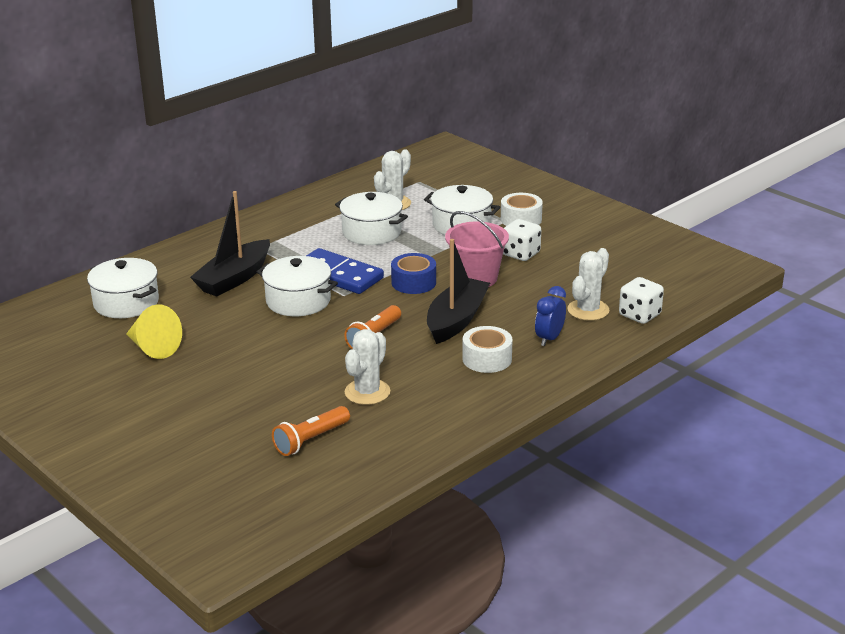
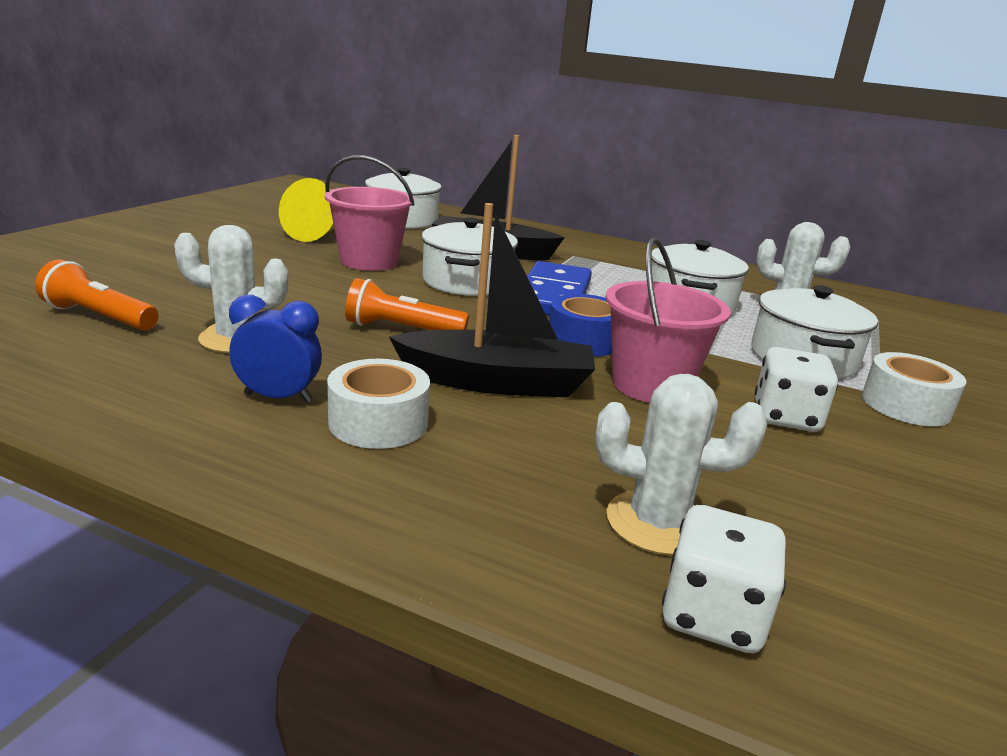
camera: 65 degrees right, 5 degrees down
blue clock [535,286,566,346] -> blue clock moved to [229,295,322,403]
none -> pink bucket [325,155,414,271]

